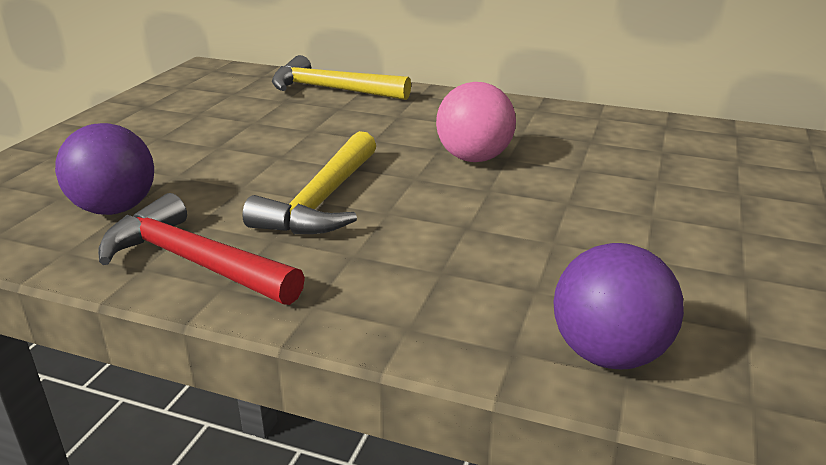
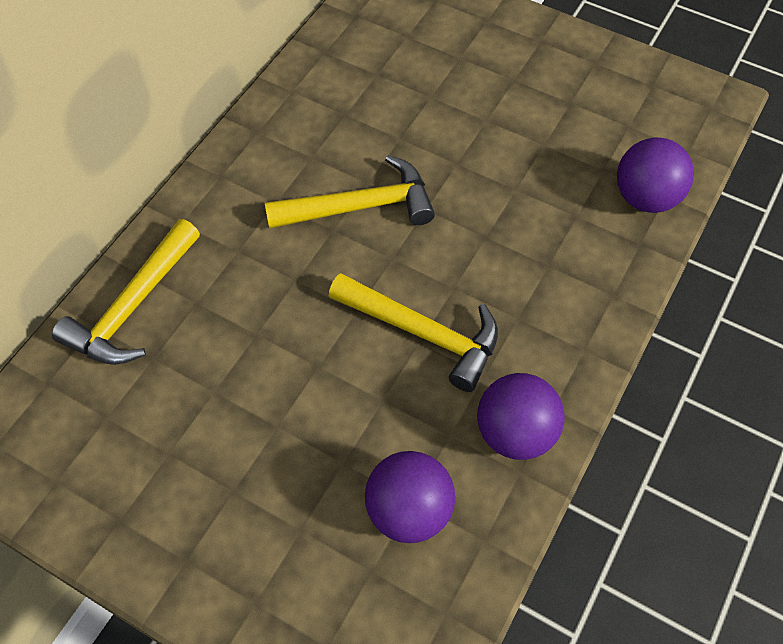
camera: 80 degrees left, 30 degrees up
red hammer [98,193,305,305] -> purple ball [477,373,564,460]
pink ball [436,82,516,162] -> yellow hammer [265,155,435,229]

